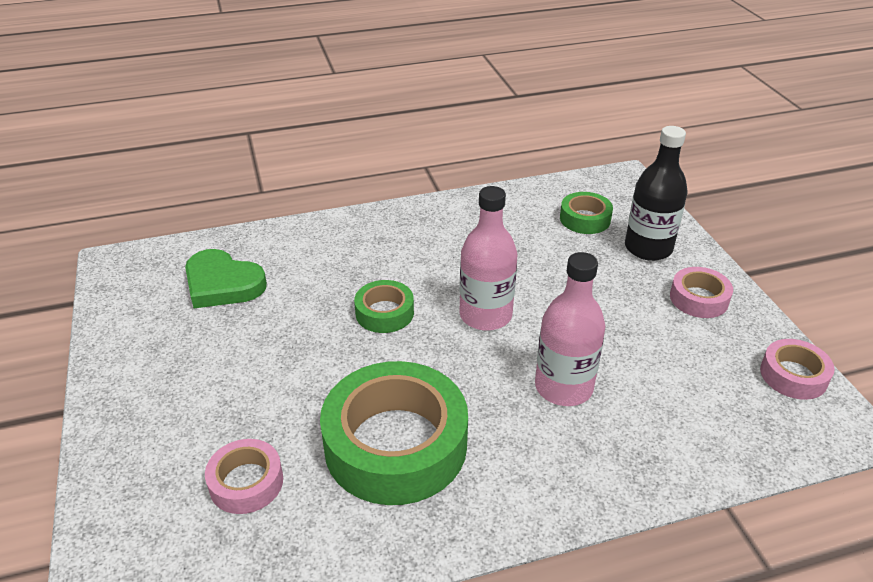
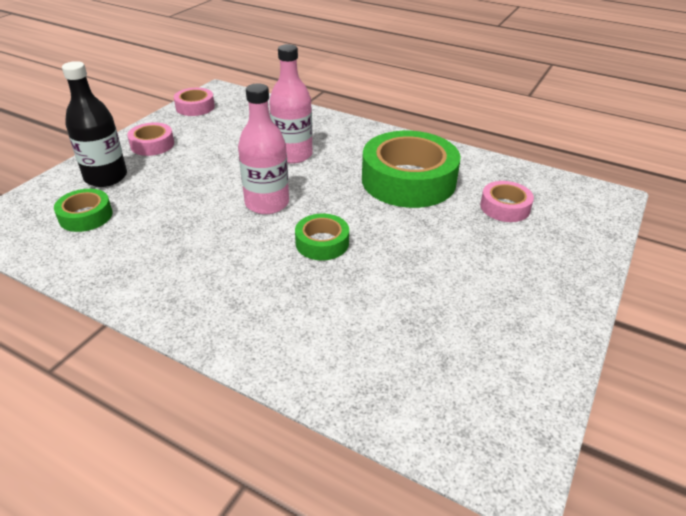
camera: 135 degrees left, 0 degrees up
green heart [185,249,267,308] -> none

